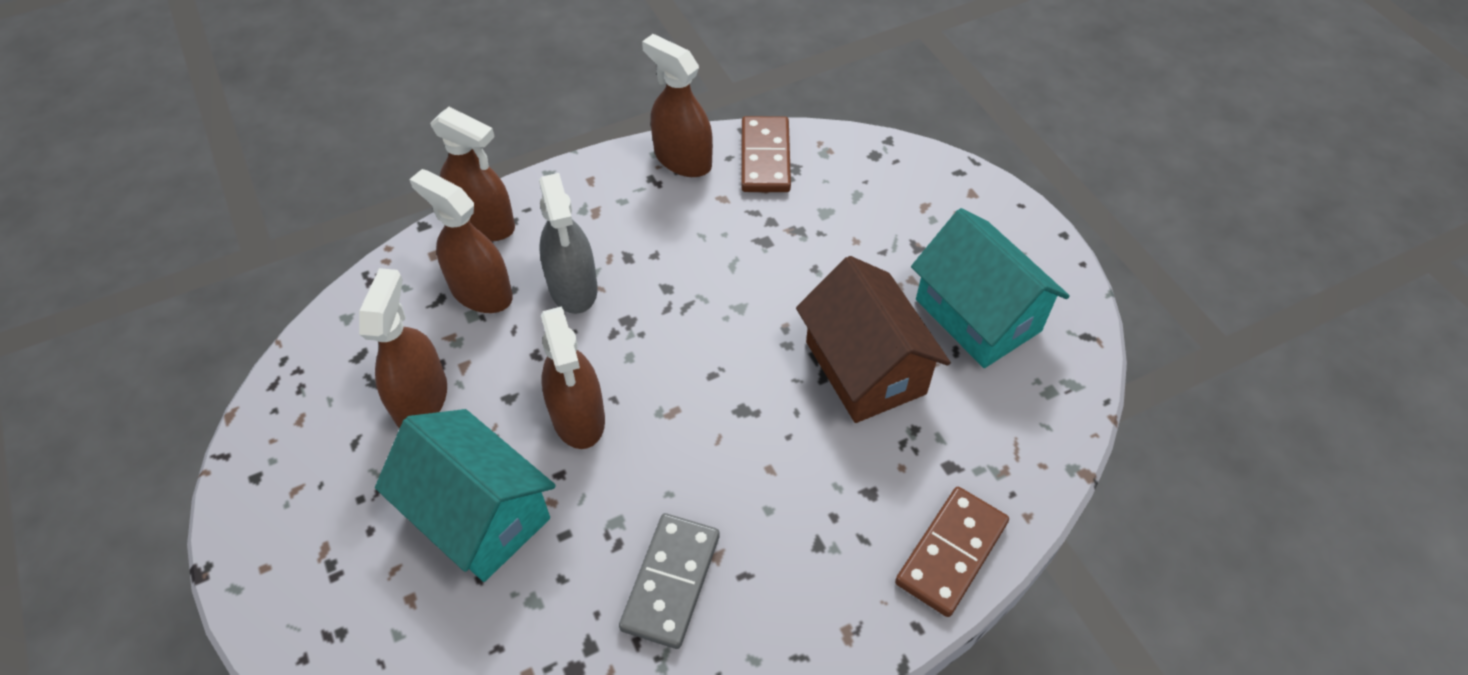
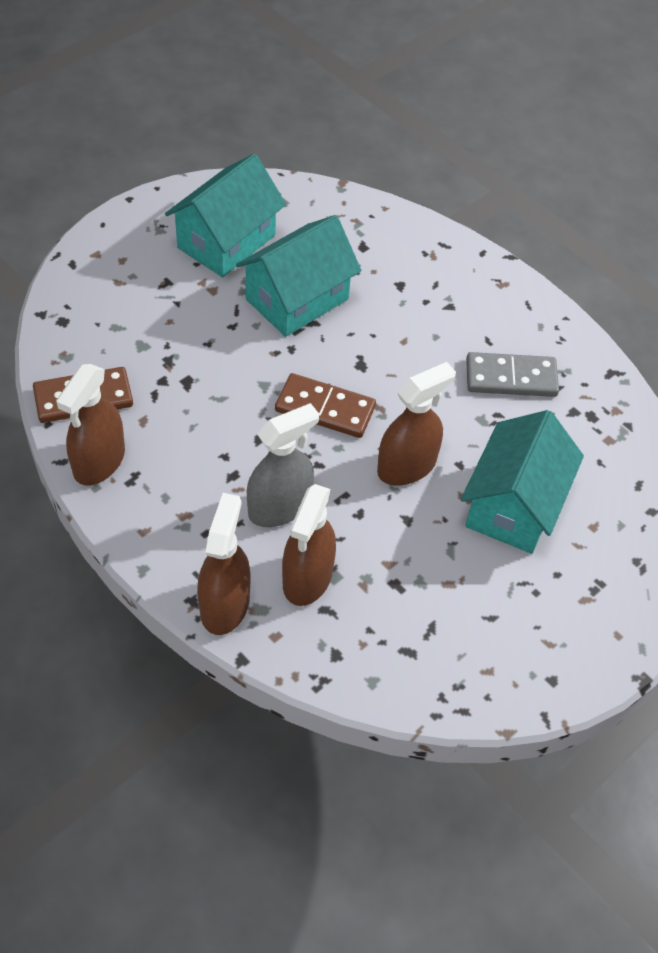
camera: 110 degrees left, 0 degrees up
brown spray bottle [359,268,447,428] -> none
brown house [796,256,951,423] -> turquoise house [236,215,361,337]
brown domino [895,487,1009,617] -> brown domino moved to [275,373,376,438]

